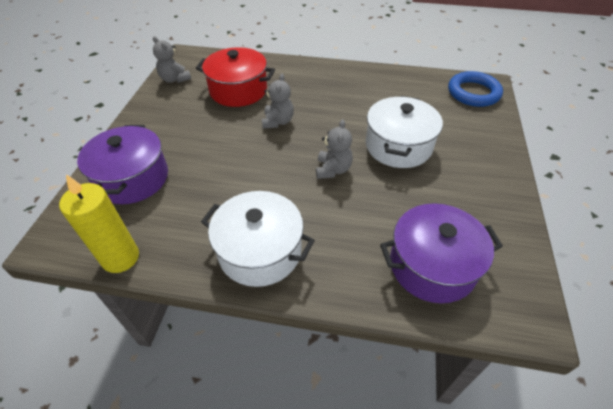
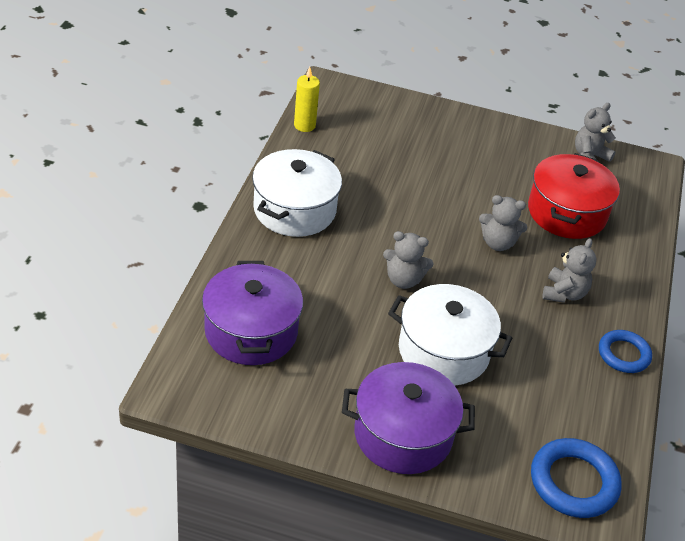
camera: 90 degrees right, 5 degrees down
yellow candle [59,174,139,273] -> yellow candle [294,67,320,132], size x0.66
purple pot [77,125,168,204] -> purple pot moved to [342,362,475,474]
none -> grey teddy bear [543,238,596,303]
none -> blue ring [599,330,652,373]

